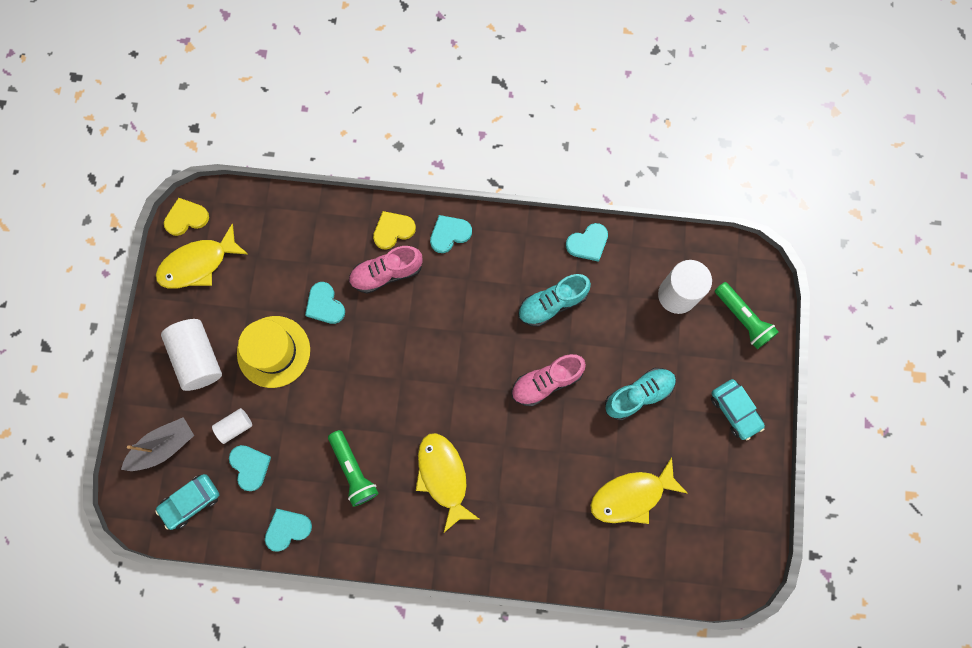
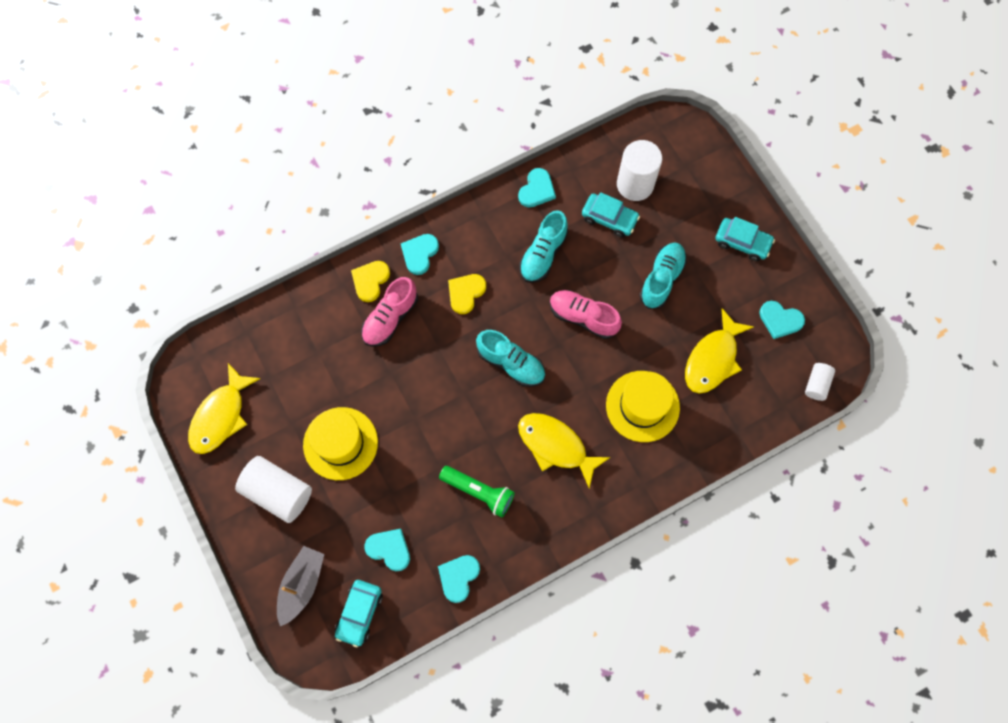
camera: 35 degrees left, 5 degrees down
yellow heart [164,198,209,236] -> yellow heart moved to [448,274,486,314]
white cylinder [212,408,252,444] -> white cylinder moved to [805,363,835,401]
turquoise heart [305,282,345,324] -> turquoise heart moved to [759,301,805,339]
pink shoe [511,354,586,407] -> pink shoe turned 90 degrees clockwise [550,290,622,339]
green flashlight [715,282,779,349] -> none
none -> turquoise shoe [476,330,545,387]
none -> turquoise car [582,192,640,237]
none -> yellow hat [606,371,680,442]

